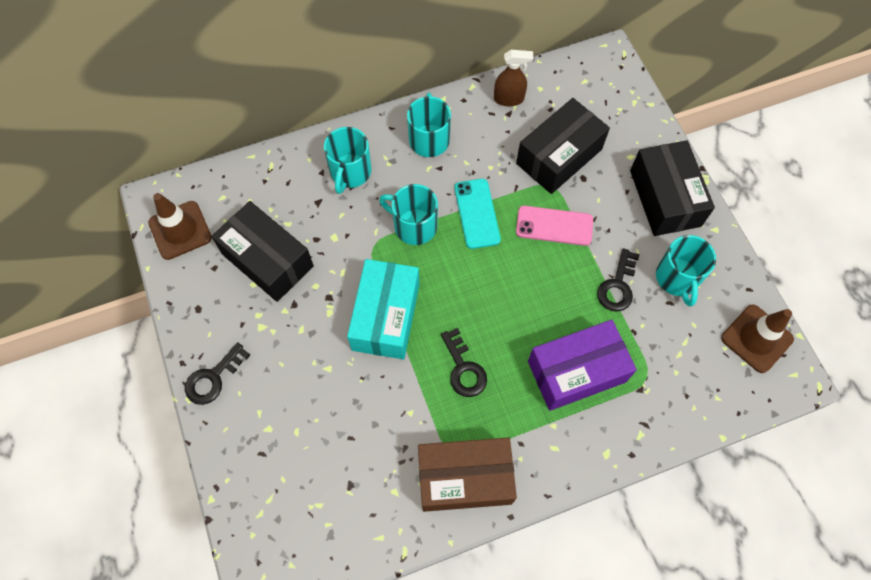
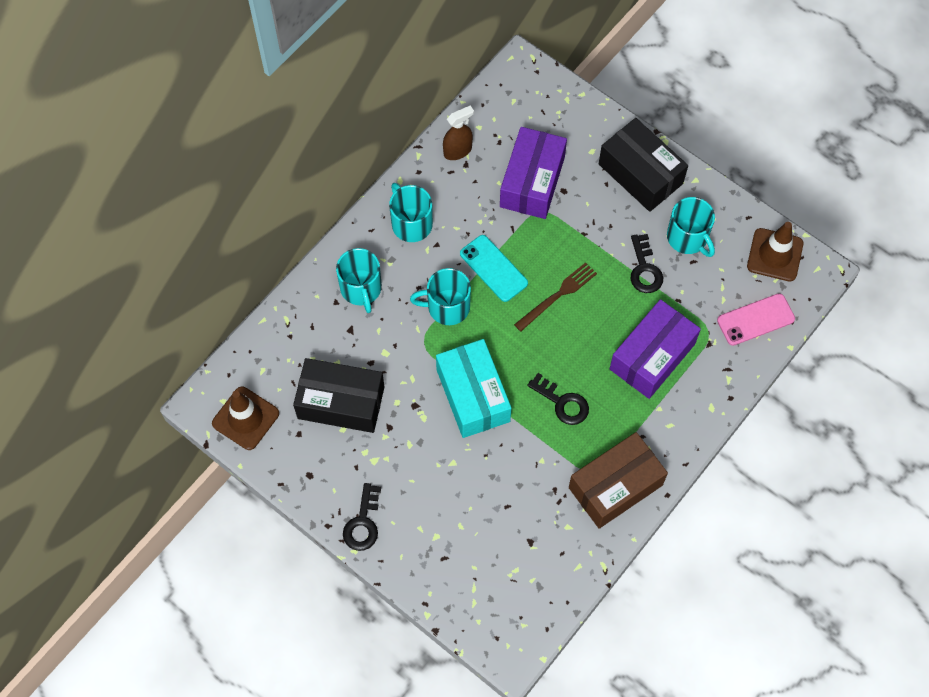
camera: 30 degrees left, 0 degrees up
black box [516,98,610,194] -> purple box [500,127,567,219]
pink phone [516,206,593,246] -> pink phone moved to [717,293,795,346]
none -> brown fork [514,262,597,332]

